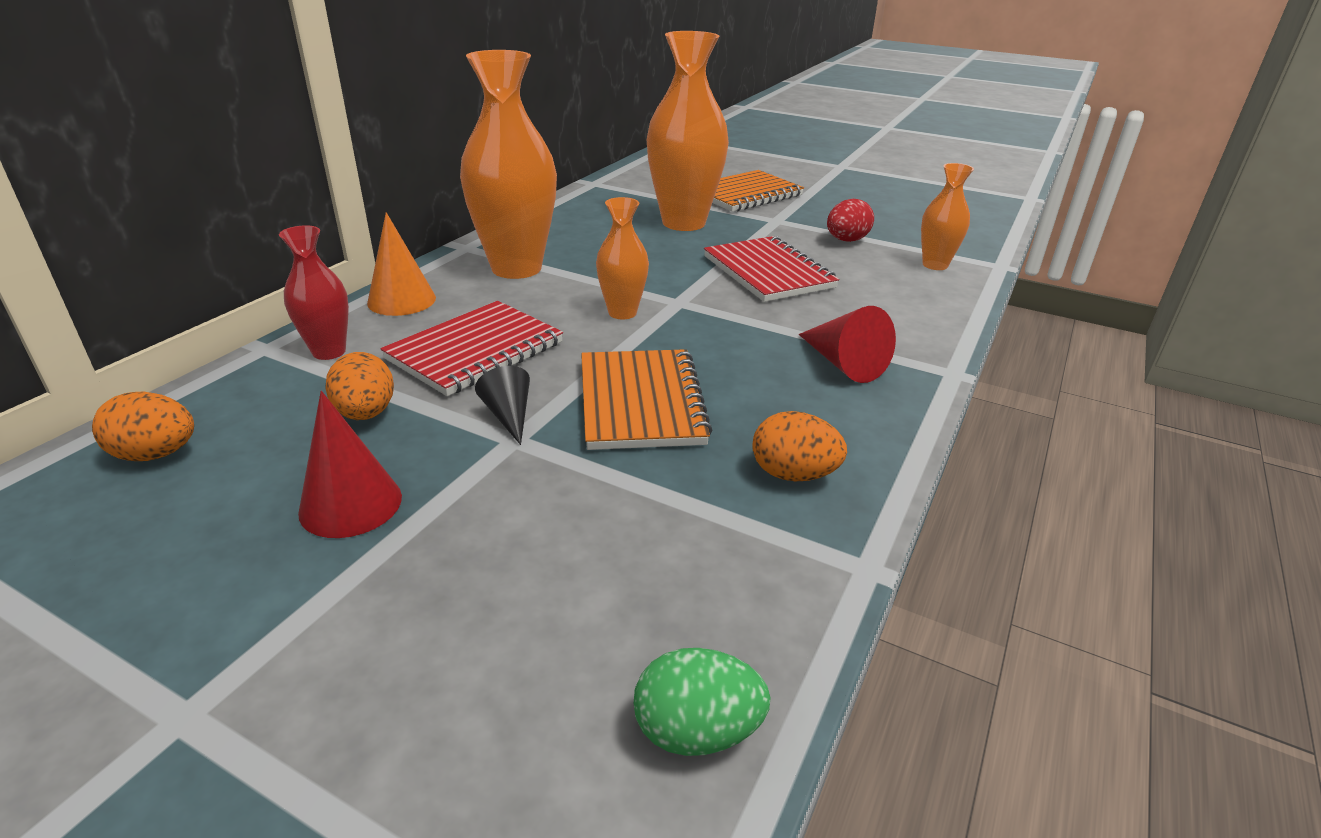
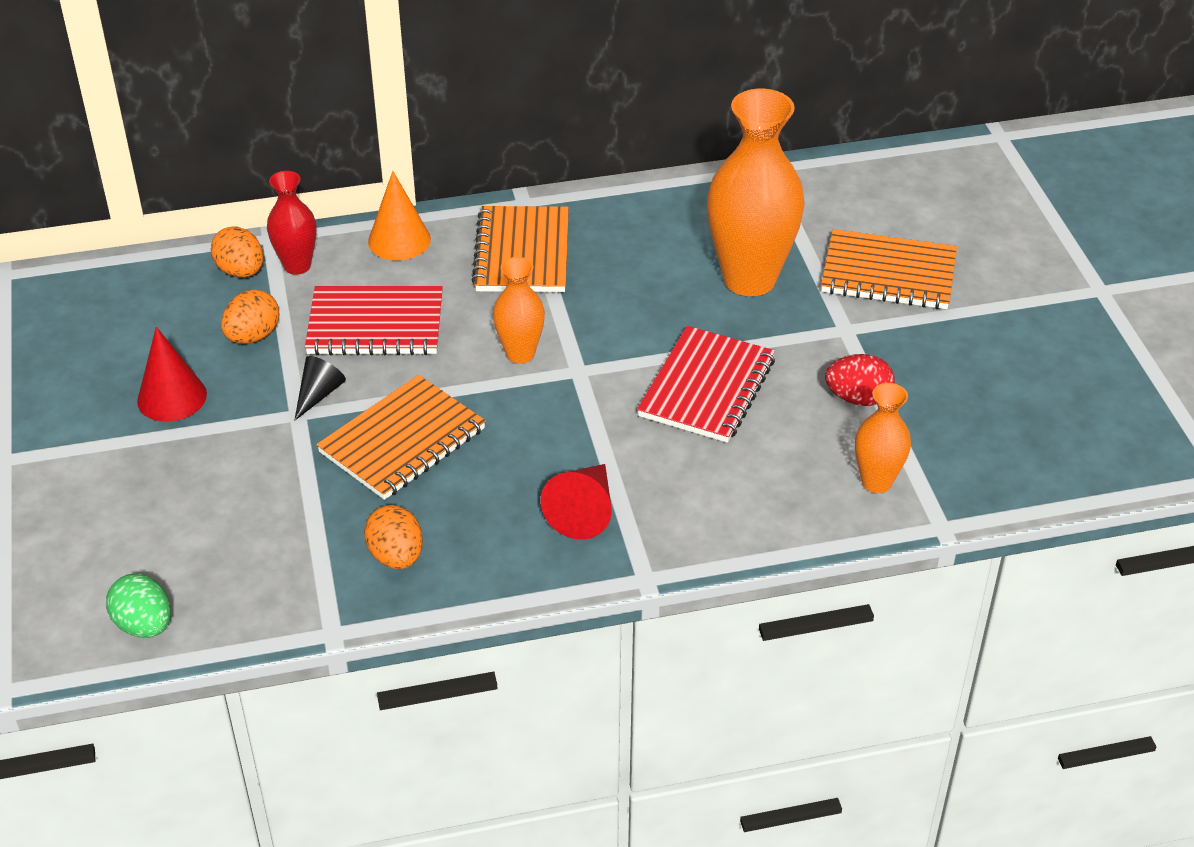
camera: 50 degrees right, 10 degrees up
orange egg [92,392,194,461] -> orange egg moved to [211,227,264,278]
orange vase [460,50,557,279] -> orange notebook [472,206,569,292]

